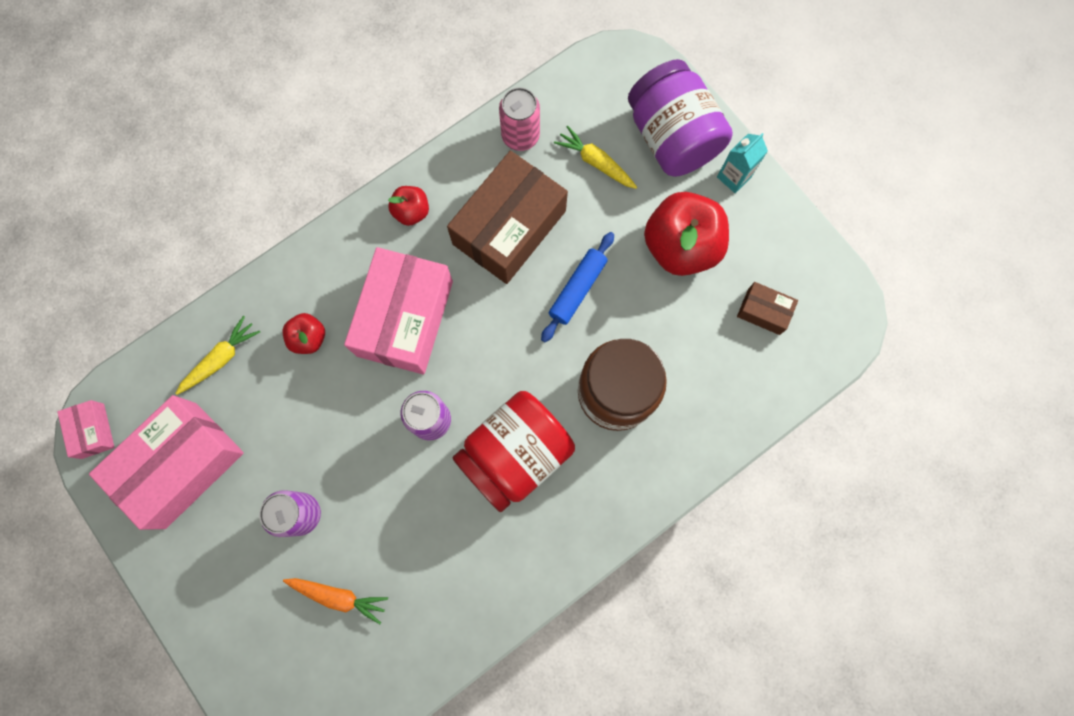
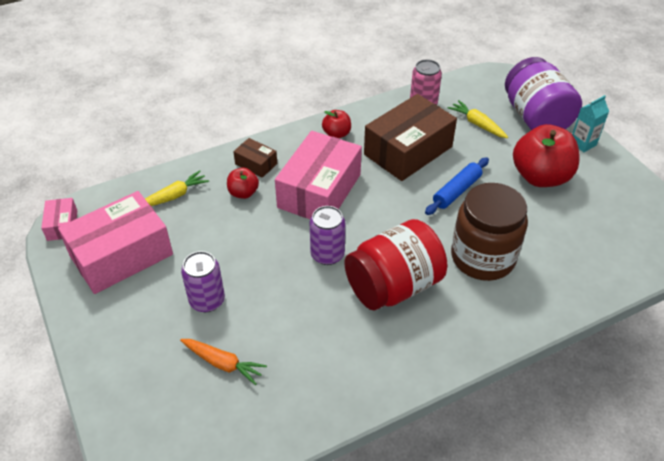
camera: 10 degrees right, 30 degrees down
brown box [737,282,798,335] -> brown box moved to [233,138,277,178]

